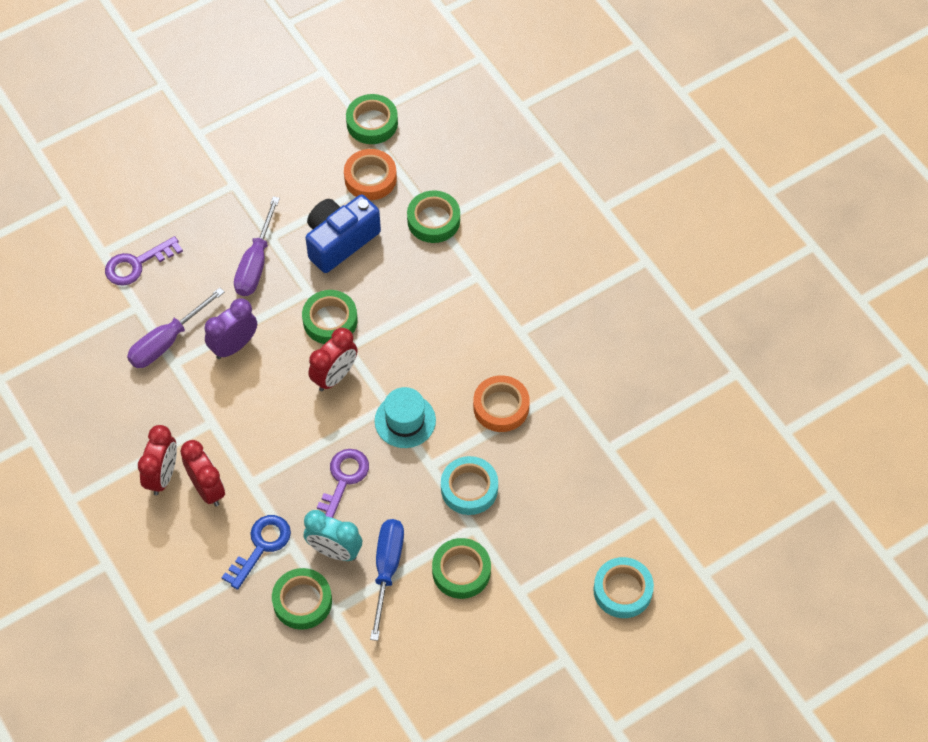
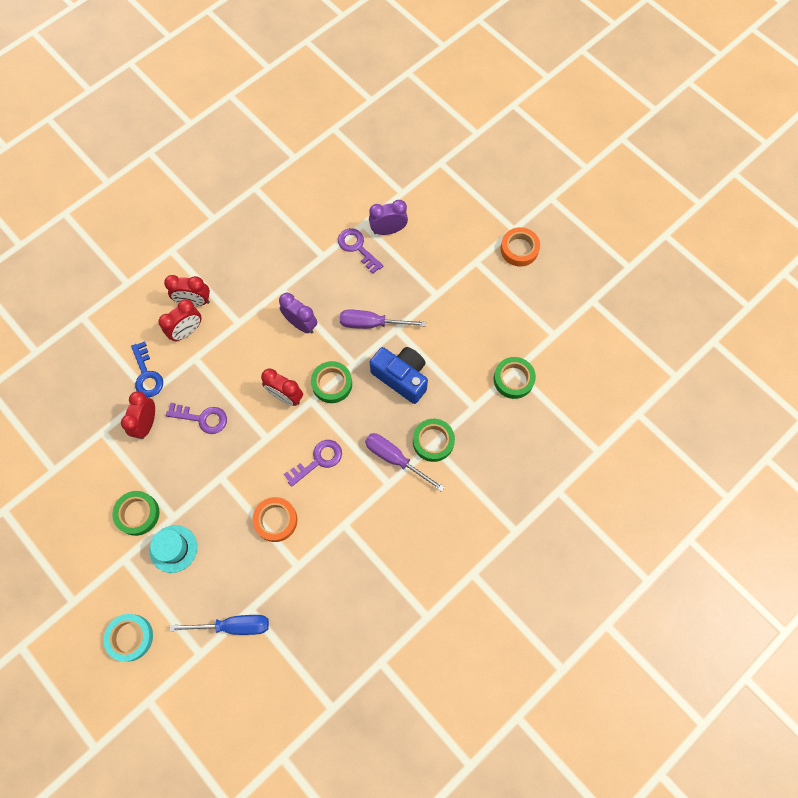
camera: 80 degrees right, 10 degrees up
purple screwdriver [127,287,225,368] -> purple screwdriver moved to [365,433,445,492]
blue key [222,515,291,590] -> blue key turned 45 degrees clockwise [131,341,163,397]
green tape [272,568,332,630] -> none
turquoise clock [304,510,362,561] -> red clock [121,391,155,439]
orange tape [344,149,397,200] -> orange tape moved to [501,227,540,267]
blue screwdriver [370,519,404,641] -> blue screwdriver moved to [169,615,269,635]
turquoise hat [375,387,436,448] -> turquoise hat moved to [150,525,197,573]
turquoise tape [441,456,498,515] -> none
none -> purple key [284,440,342,487]
none -> purple clock [369,200,408,235]

